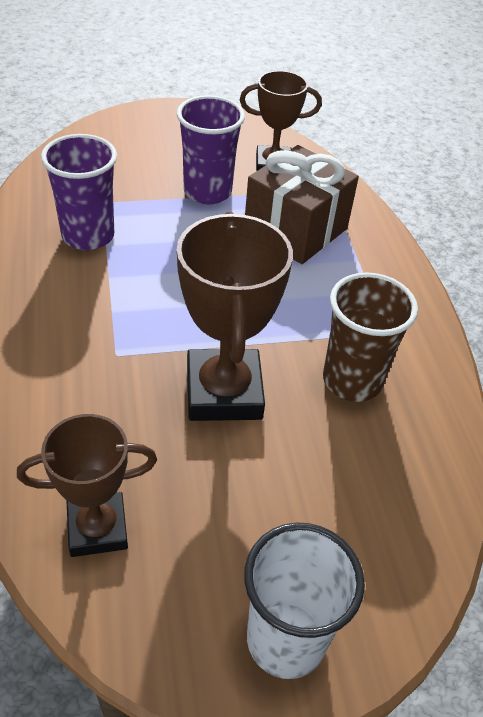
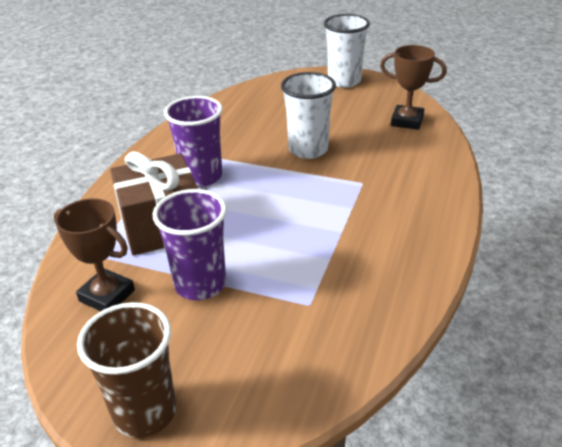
camera: 145 degrees left, 10 degrees down
purple cup [41,134,117,250] -> purple cup moved to [164,96,223,187]
brown trophy [177,212,293,421] -> white cup [281,72,336,159]
brown cup [323,272,418,402] -> brown cup moved to [77,302,176,438]

